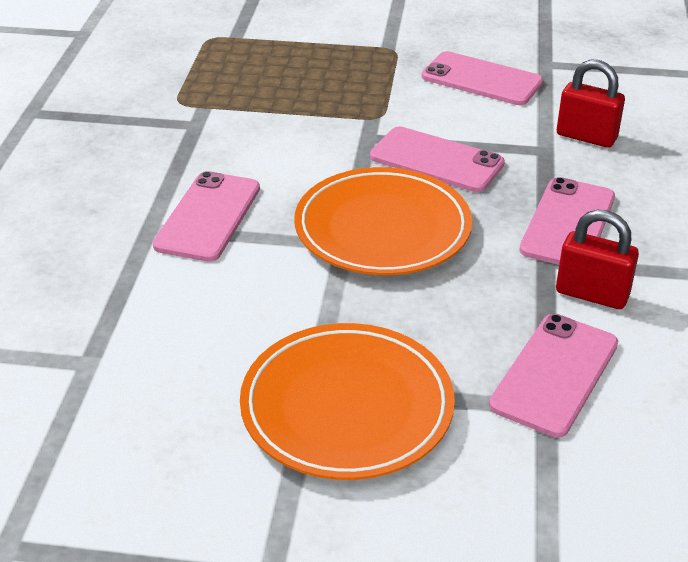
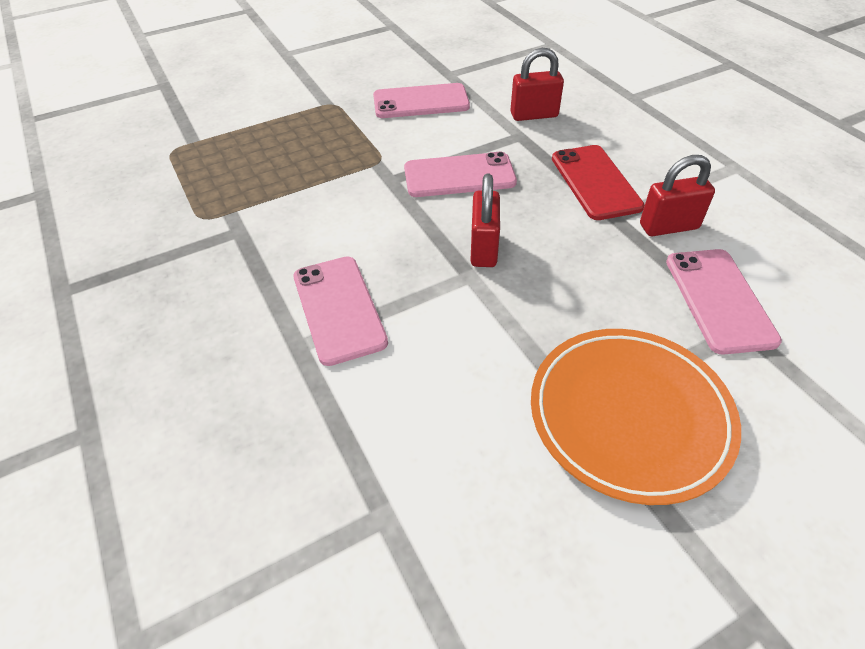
camera: 35 degrees left, 10 degrees up
orange plate [294,167,472,275] -> red padlock [470,174,500,267]
pink phone [519,177,615,265] -> red phone [552,145,645,220]

